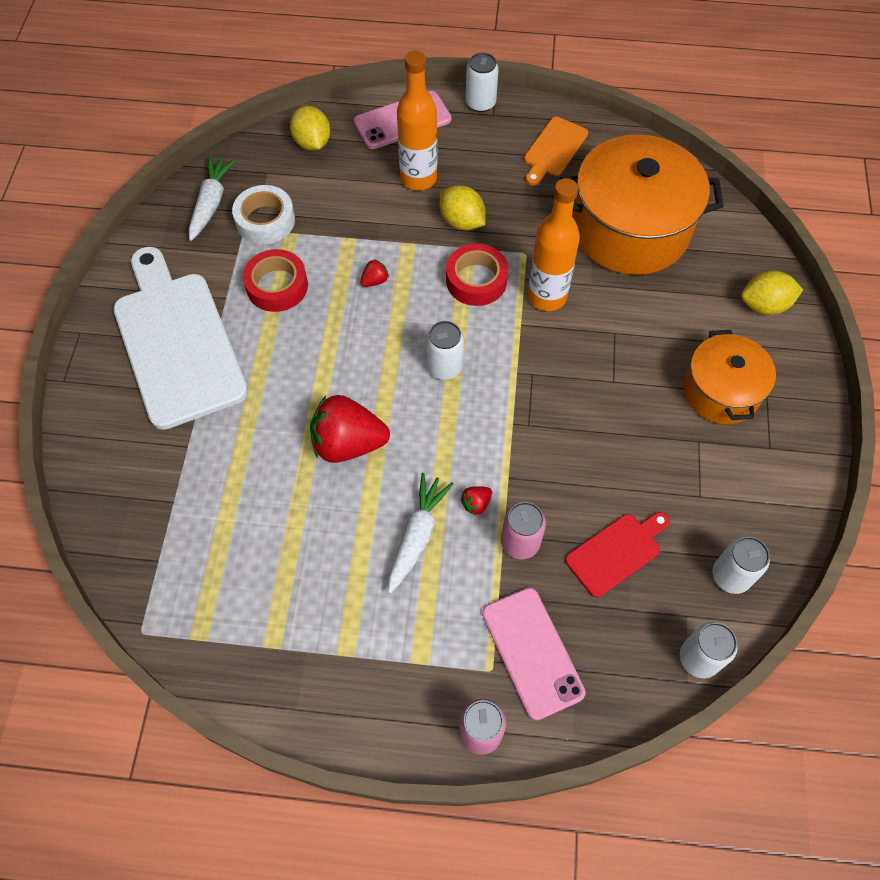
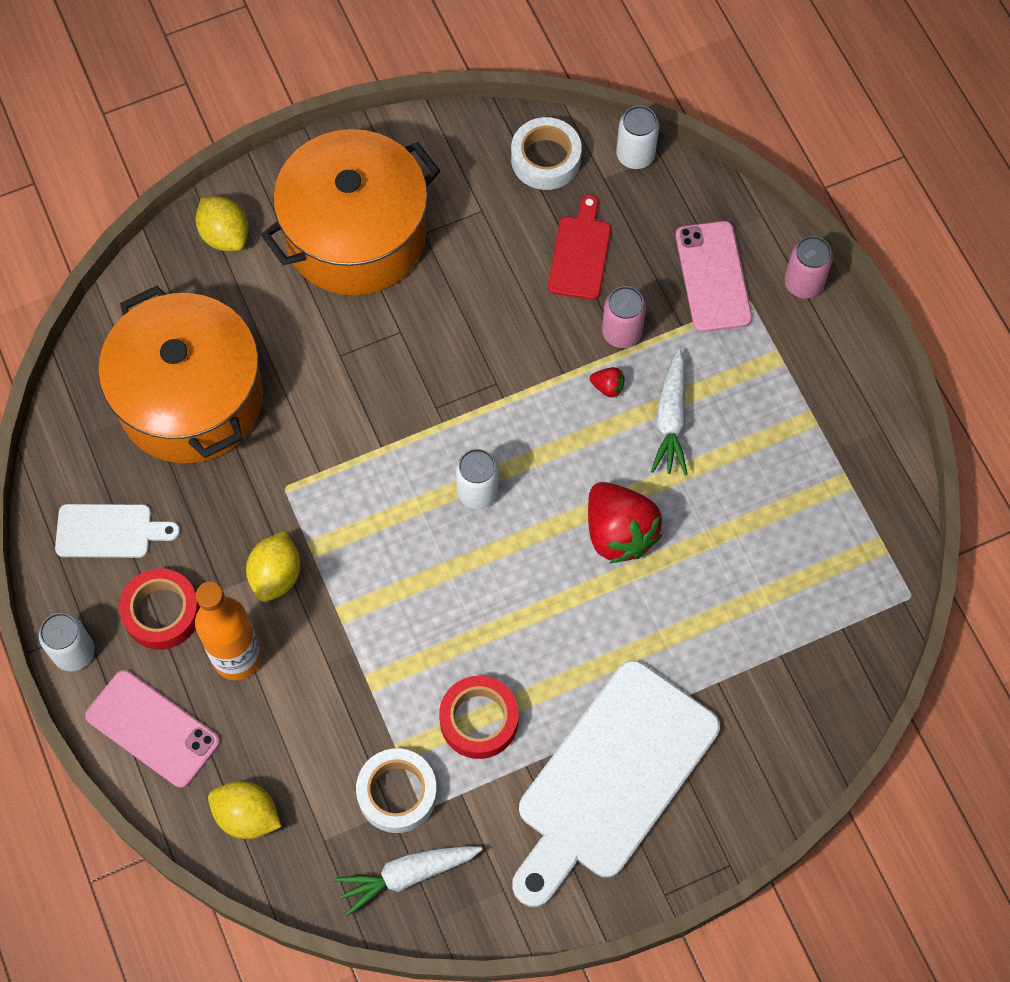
camera: 120 degrees left, 5 degrees up
yellow lemon [290,106,330,151] -> yellow lemon turned 75 degrees clockwise [208,781,282,839]
red strawberry [360,259,389,287] -> none
white carrot [388,473,454,594] -> white carrot turned 75 degrees counterclockwise [651,349,688,475]
red tape [446,244,508,306] -> red tape moved to [119,568,200,650]
pink phone [482,588,586,720] -> pink phone turned 45 degrees counterclockwise [676,221,752,332]
orange cutting board [524,117,588,185] -> white cutting board [55,504,180,558]
orange bottle [528,178,580,311] -> none
red cutting board [565,512,670,597] -> red cutting board turned 75 degrees clockwise [548,195,611,300]
orange pot [683,330,776,424] -> orange pot [261,129,440,296], size x1.68
white can [713,537,770,594] -> white tape [511,117,582,190]

